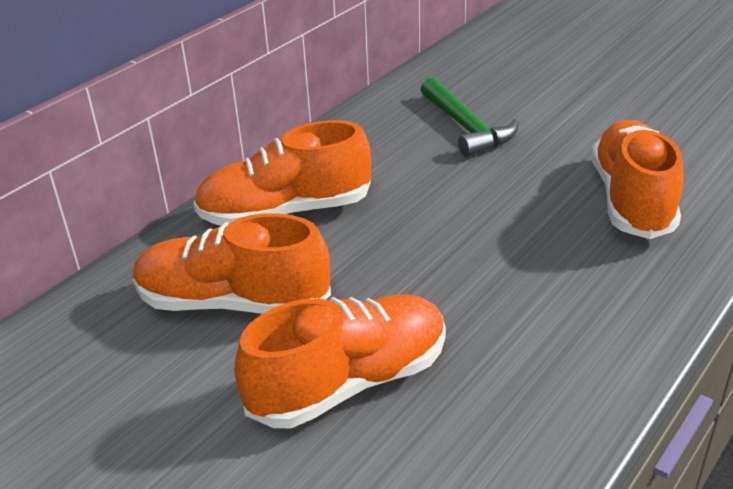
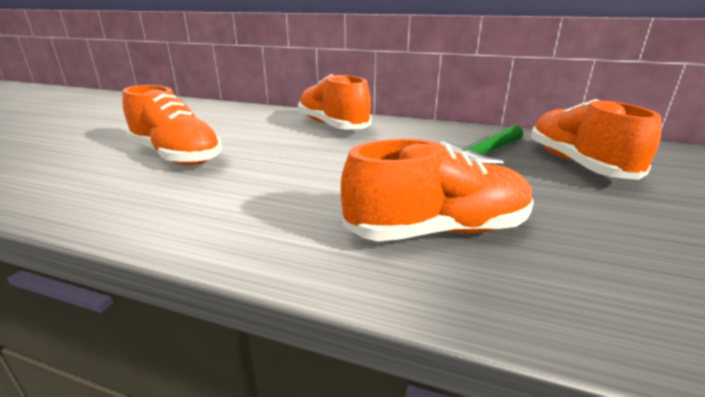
camera: 70 degrees right, 10 degrees down
orange shoe [133,213,331,314] -> orange shoe moved to [531,99,662,180]

